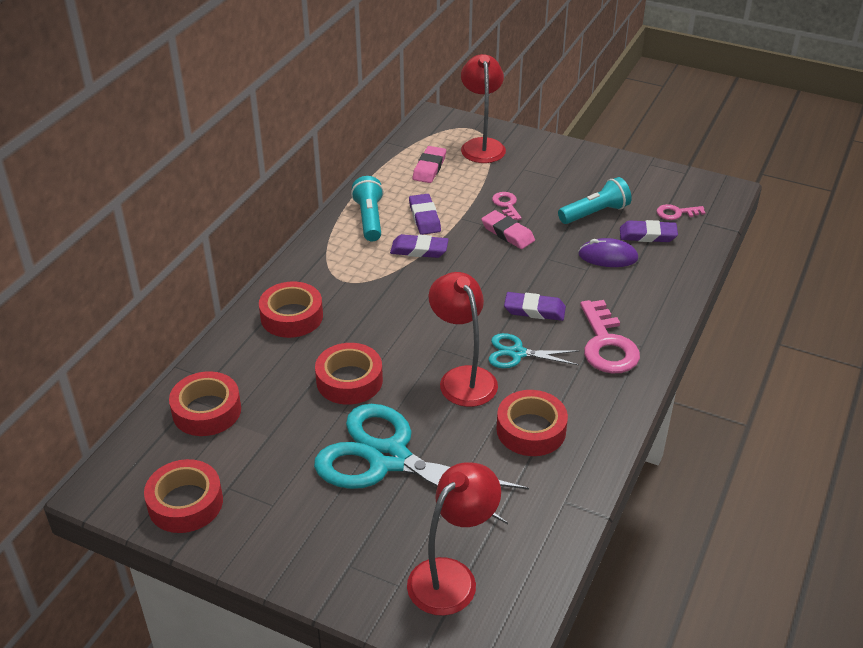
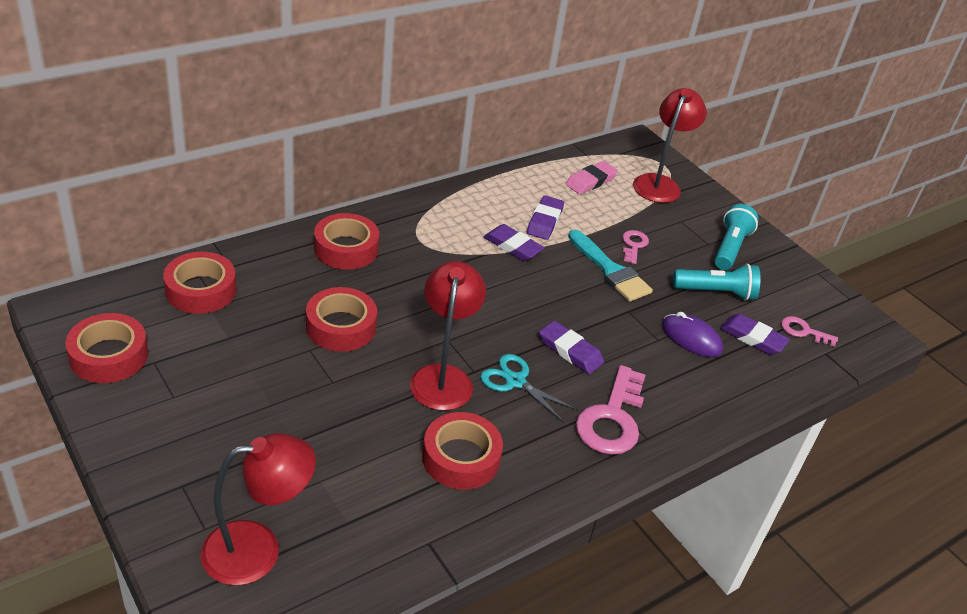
camera: 25 degrees right, 0 degrees up
turquoise scissors [314,404,529,524] -> none
turquoise flashlight [351,176,384,241] -> turquoise flashlight moved to [714,204,759,270]
pink eraser [481,210,535,249] -> turquoise brush [568,229,653,302]

